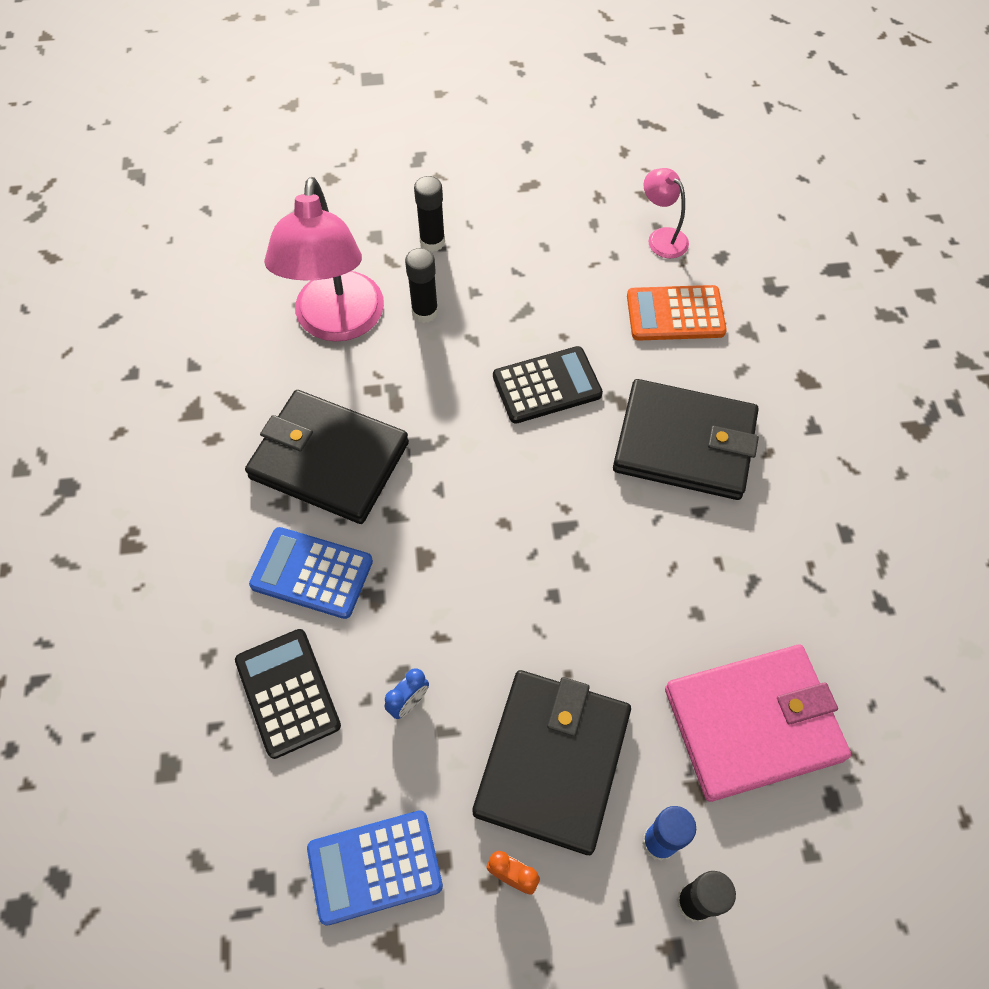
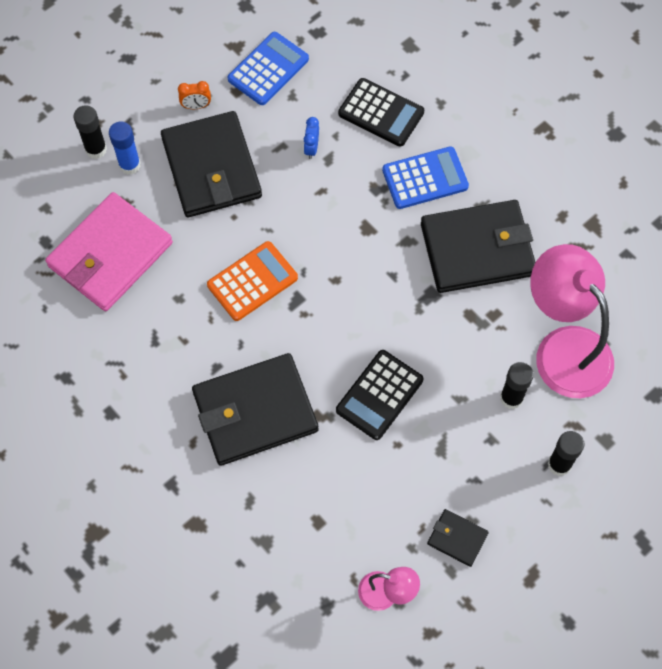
camera: 145 degrees right, 5 degrees up
orange calculator [627,285,727,341] -> orange calculator moved to [207,241,298,321]
none -> black wallet [427,509,489,567]

